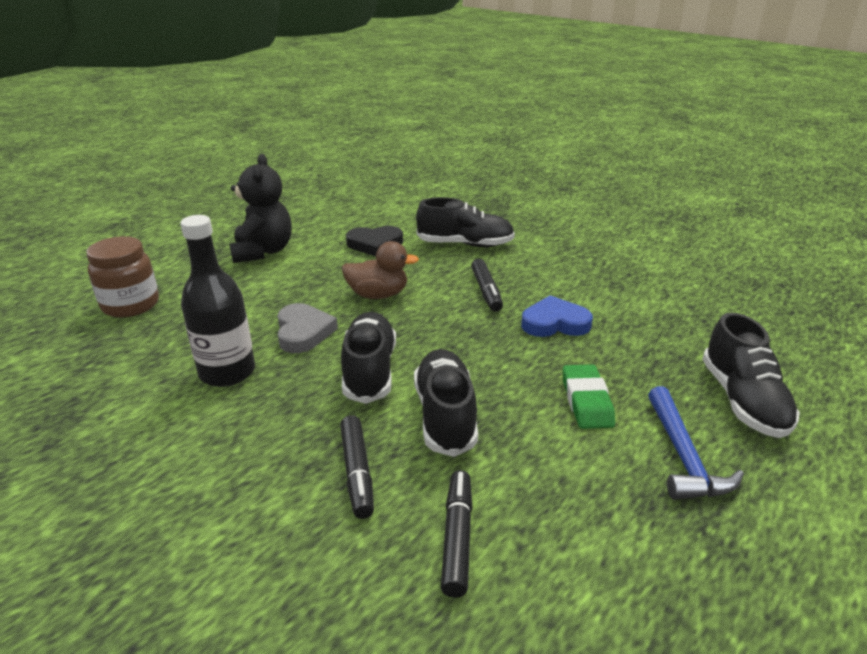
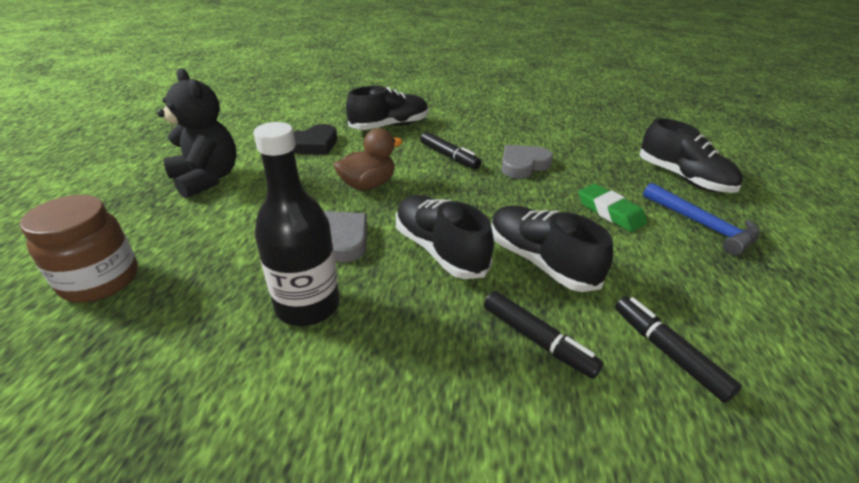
camera: 35 degrees left, 5 degrees up
blue heart [521,295,593,337] -> grey heart [501,145,553,179]

